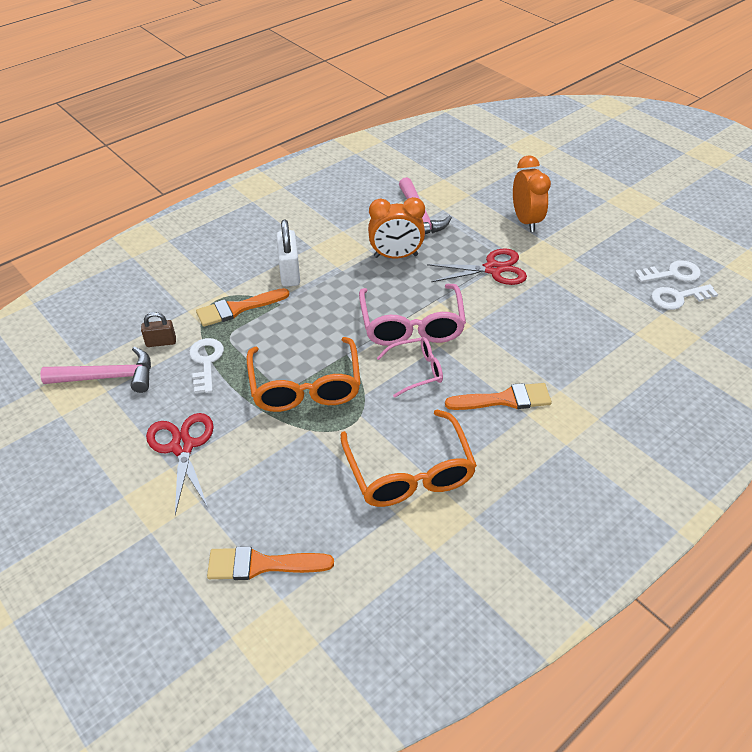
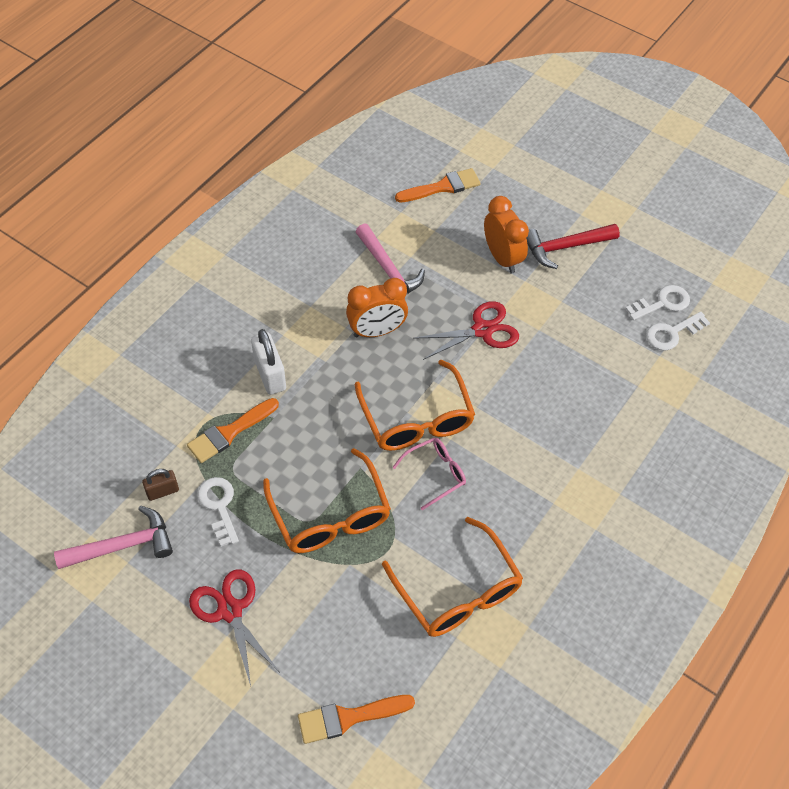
camera: 15 degrees left, 10 degrees up
pink glasses [359,284,466,346] -> orange glasses [355,359,475,451]
orange brush [445,383,552,410] -> orange brush moved to [395,168,481,203]
none -> red hammer [526,224,620,269]

